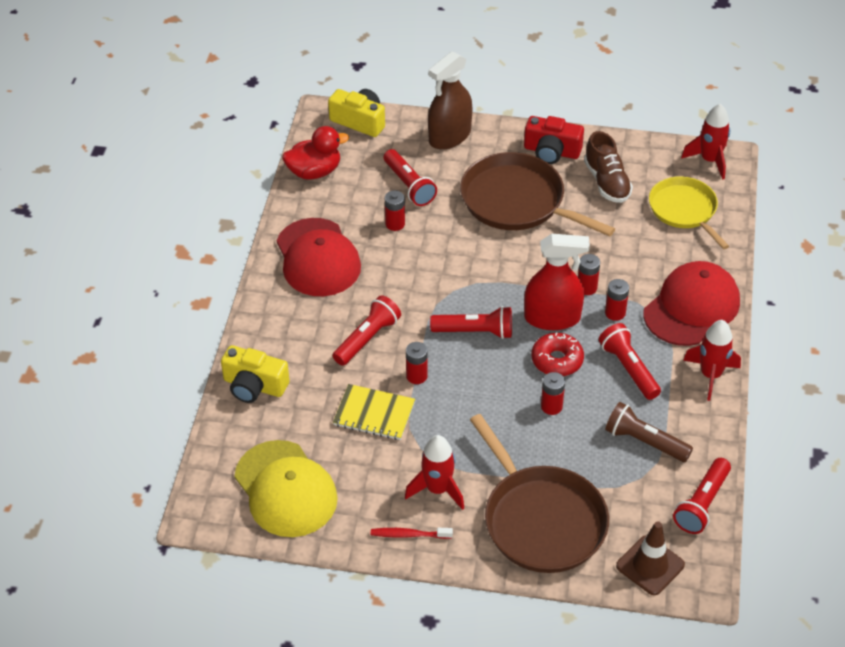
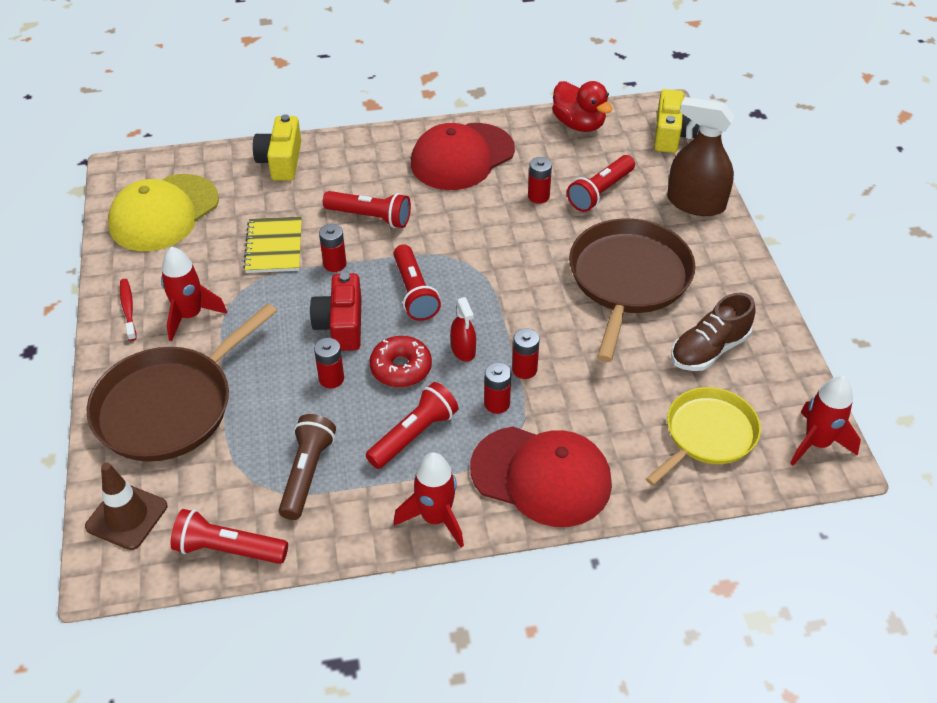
camera: 70 degrees right, 0 degrees up
red camera [524,116,584,164] -> red camera moved to [310,273,362,351]
red spray bottle [524,234,590,330] -> red spray bottle [450,297,476,362], size x0.52

